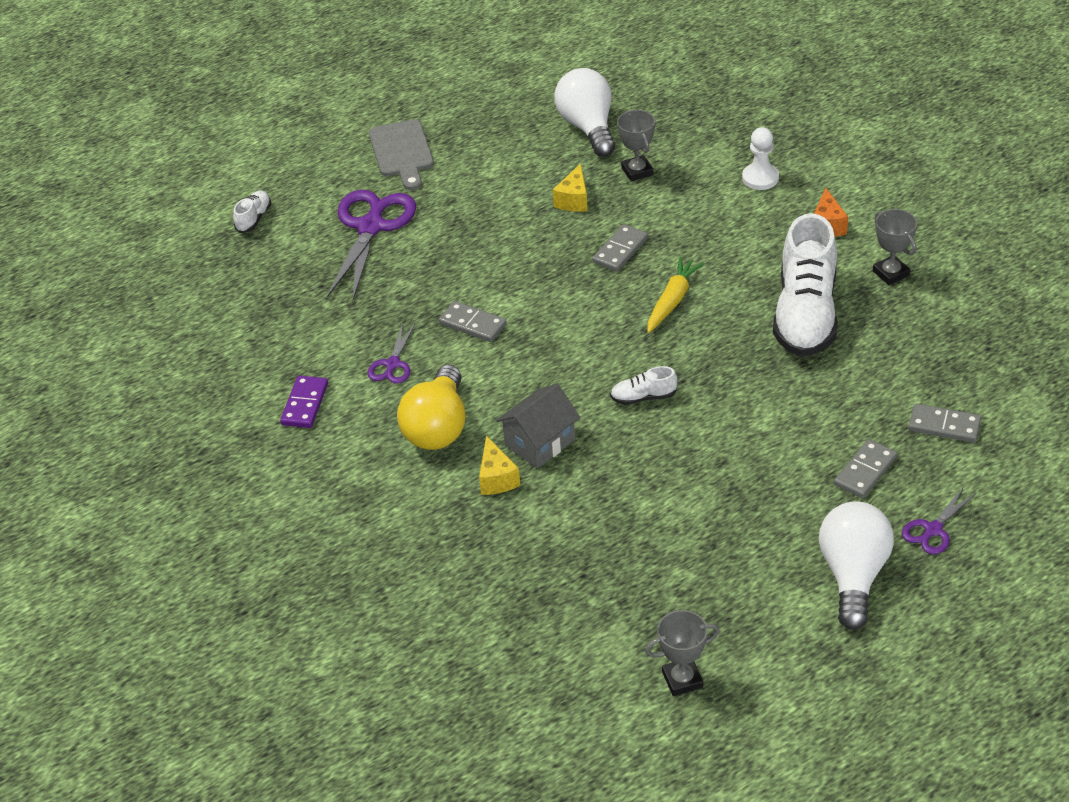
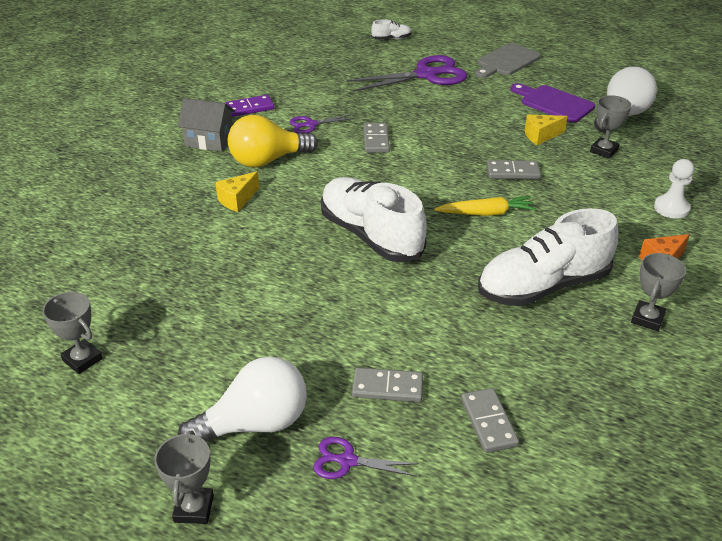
camera: 55 degrees right, 5 degrees down
grey house [496,384,580,469] -> grey house moved to [178,98,235,152]
white shoe [610,366,677,405] -> white shoe [321,177,427,262], size x2.39
none -> grey trophy [154,431,214,524]
none -> purple cutting board [511,83,595,123]

